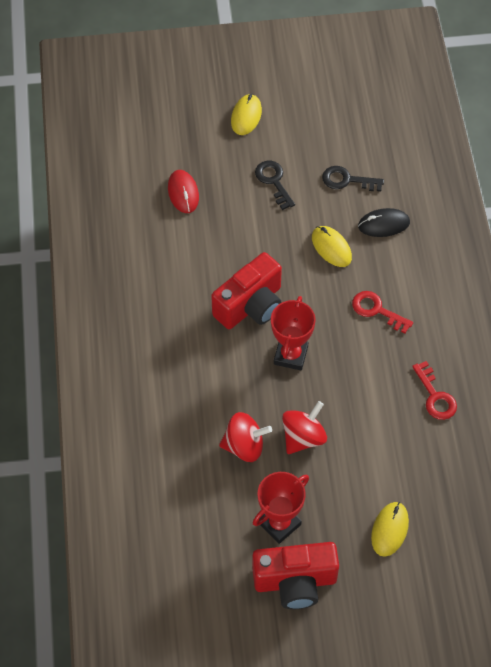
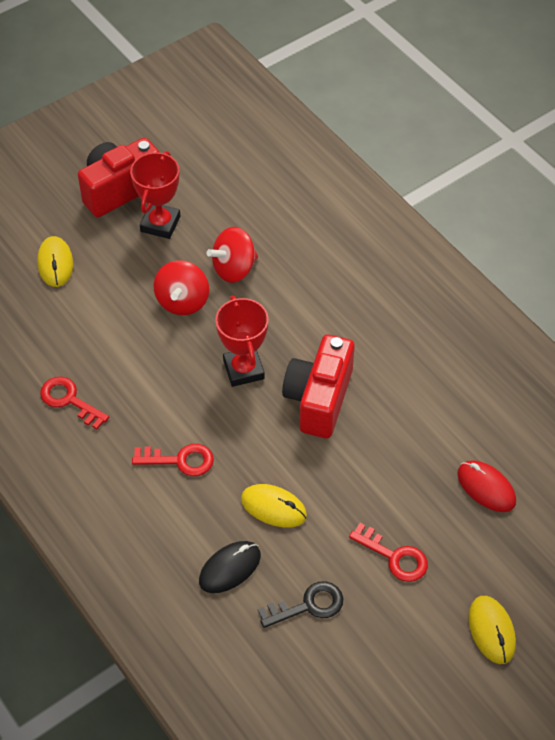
camera: 150 degrees right, 5 degrees down
black key [255,161,295,210] -> red key [349,523,428,582]

